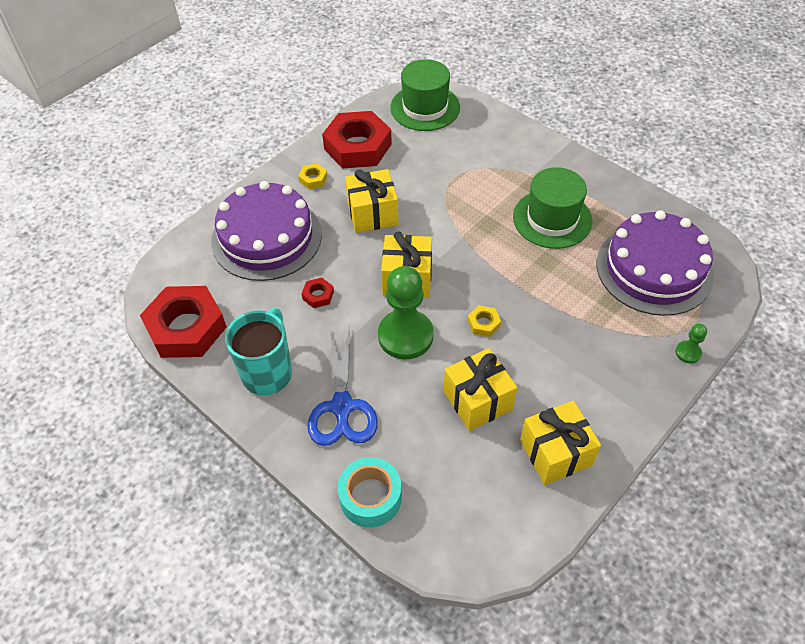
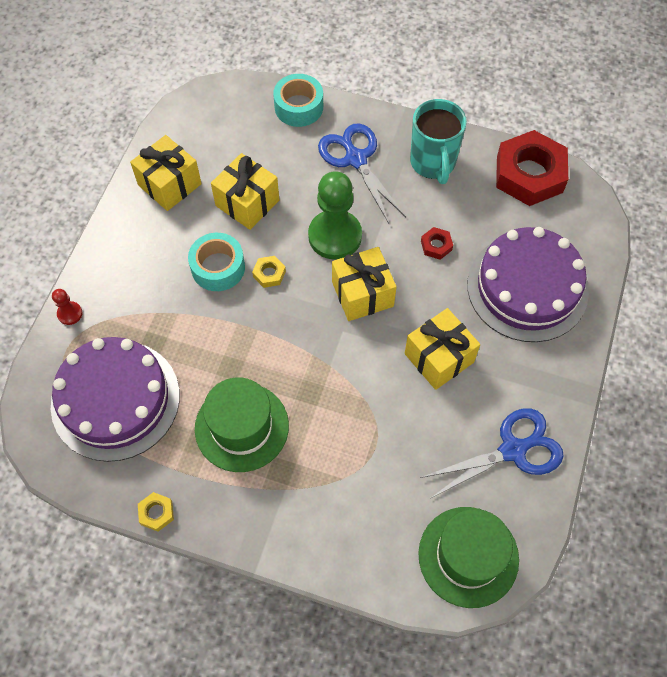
camera: 155 degrees right, 10 degrees up
yellow nut [298,163,328,189] -> yellow nut moved to [138,492,174,532]
red nut [322,111,392,169] -> blue scissors [420,408,564,498]
green pawn [676,324,707,363] -> red pawn [52,289,82,325]
none -> turquoise tape [188,233,245,291]

